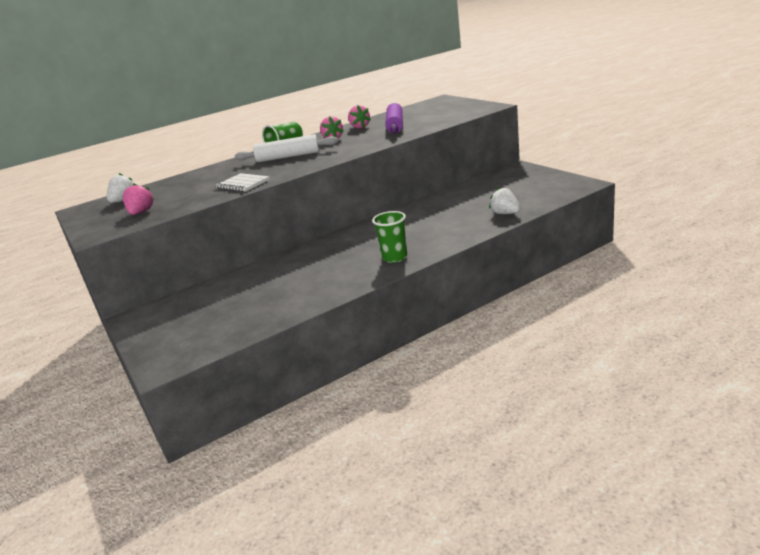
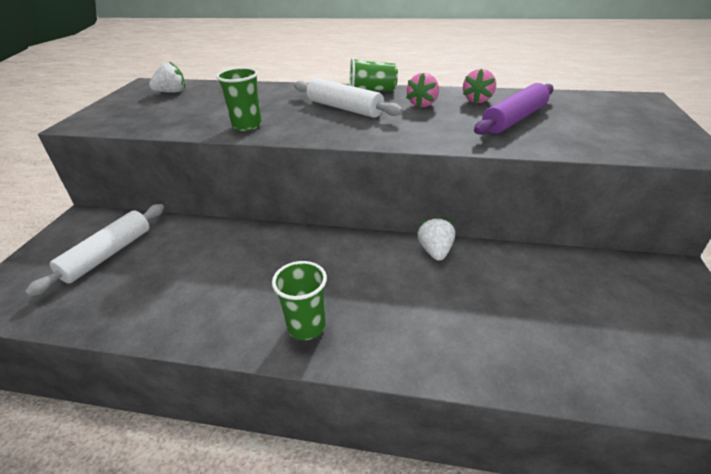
camera: 40 degrees right, 10 degrees up
pink strawberry [123,183,154,215] -> none
white notebook [216,173,270,192] -> green cup [216,67,262,131]
white strawberry [489,187,520,214] -> white strawberry moved to [417,216,455,261]
none -> white rolling pin [25,204,164,297]

